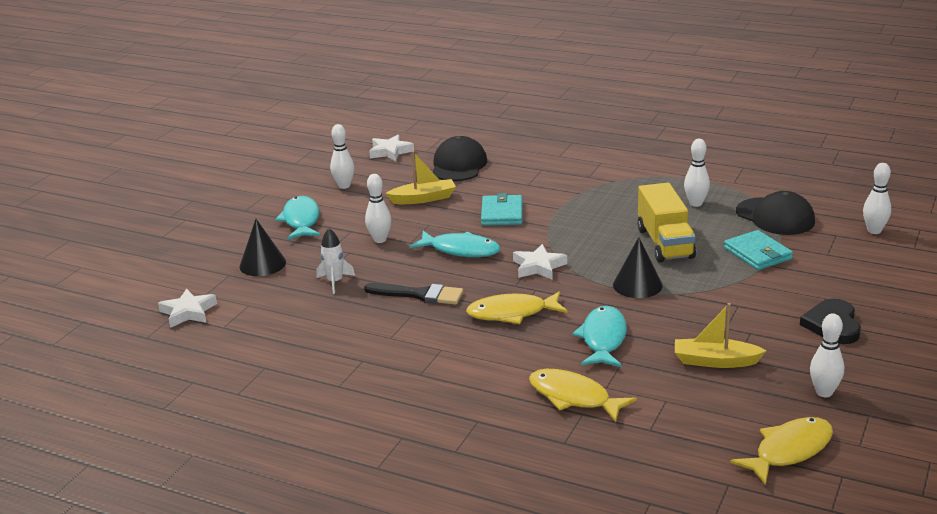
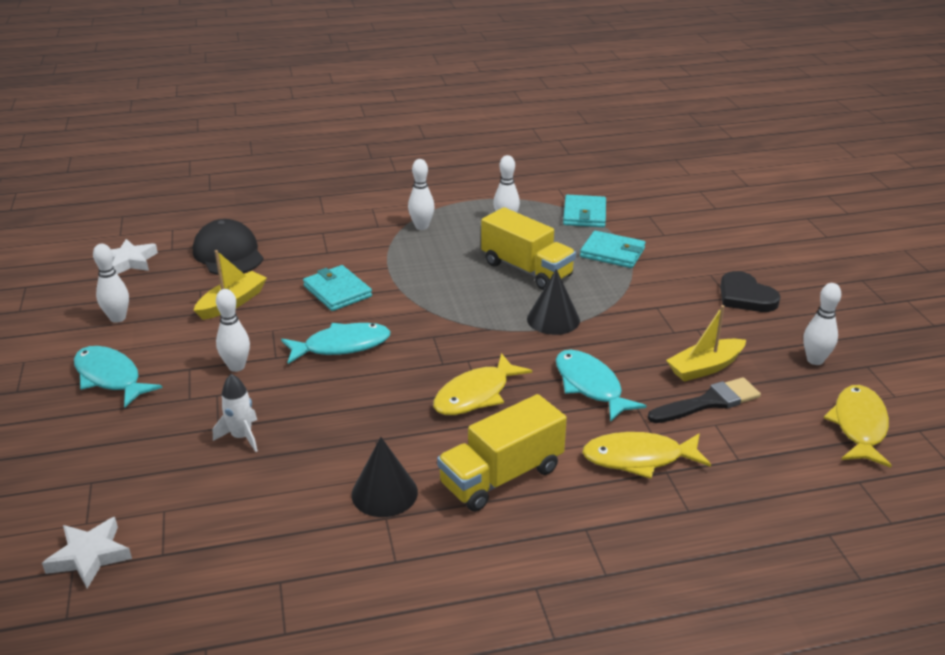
camera: 40 degrees left, 5 degrees up
black cone [239,219,286,276] -> black cone moved to [351,437,418,517]
black brush [364,283,464,305] -> black brush moved to [648,377,761,423]
white star [513,244,567,279] -> none
black cap [736,191,815,235] -> turquoise wallet [563,195,606,227]
white bowling pin [863,163,891,234] -> white bowling pin moved to [408,159,435,230]
none -> yellow truck [437,394,567,511]

